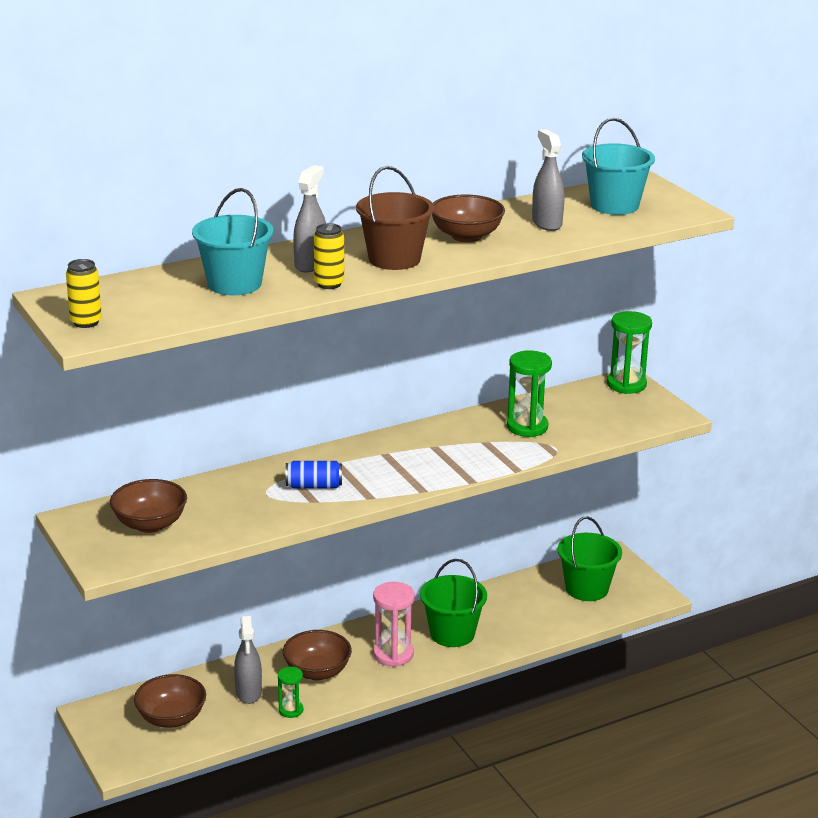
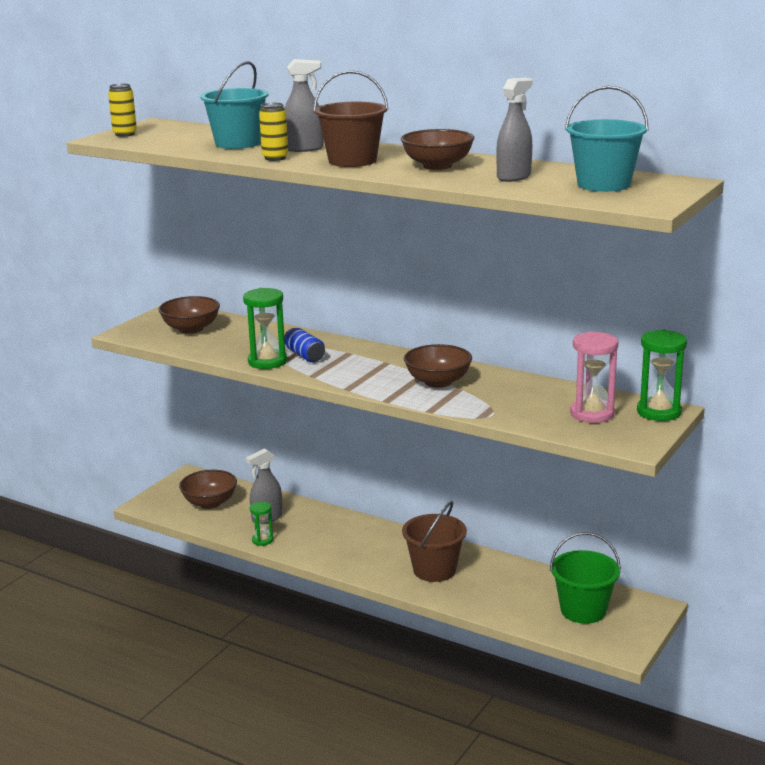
camera: 60 degrees right, 5 degrees down
brown bowl [283,630,352,681] -> brown bowl moved to [404,344,472,388]
pink hourglass [373,582,415,667] -> pink hourglass moved to [570,331,618,423]
green bucket [420,559,487,647] -> brown bucket [402,501,467,582]
green hourglass [507,350,552,437] -> green hourglass moved to [243,288,287,369]

